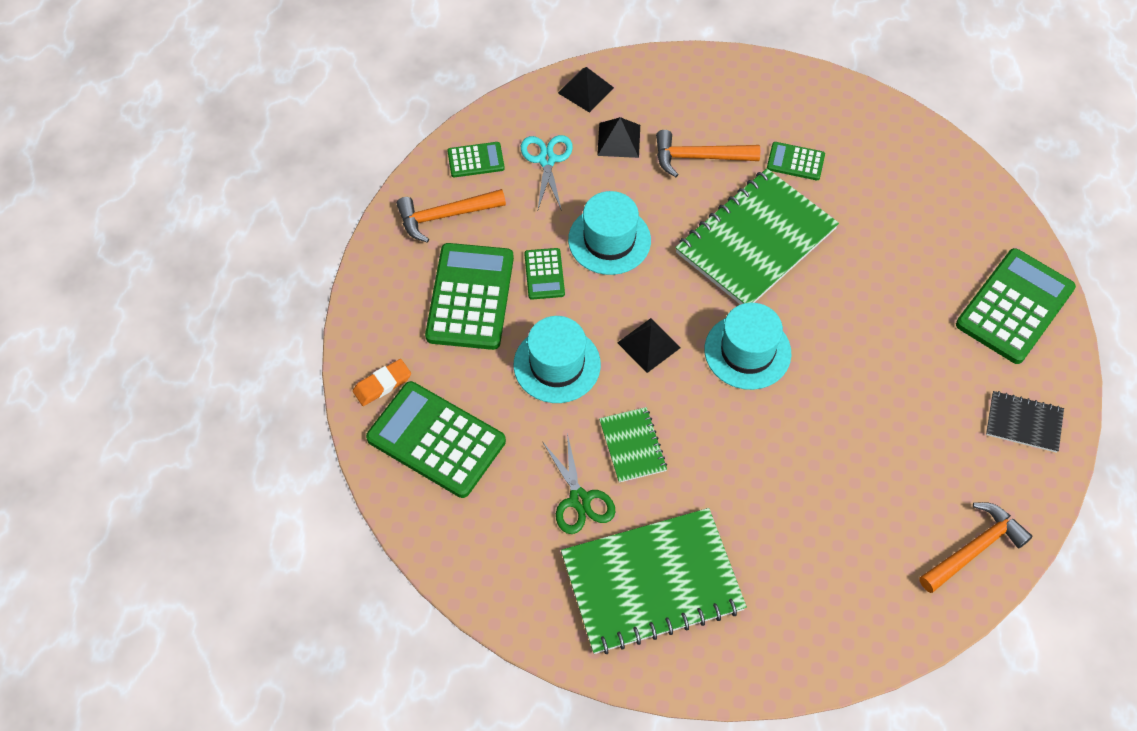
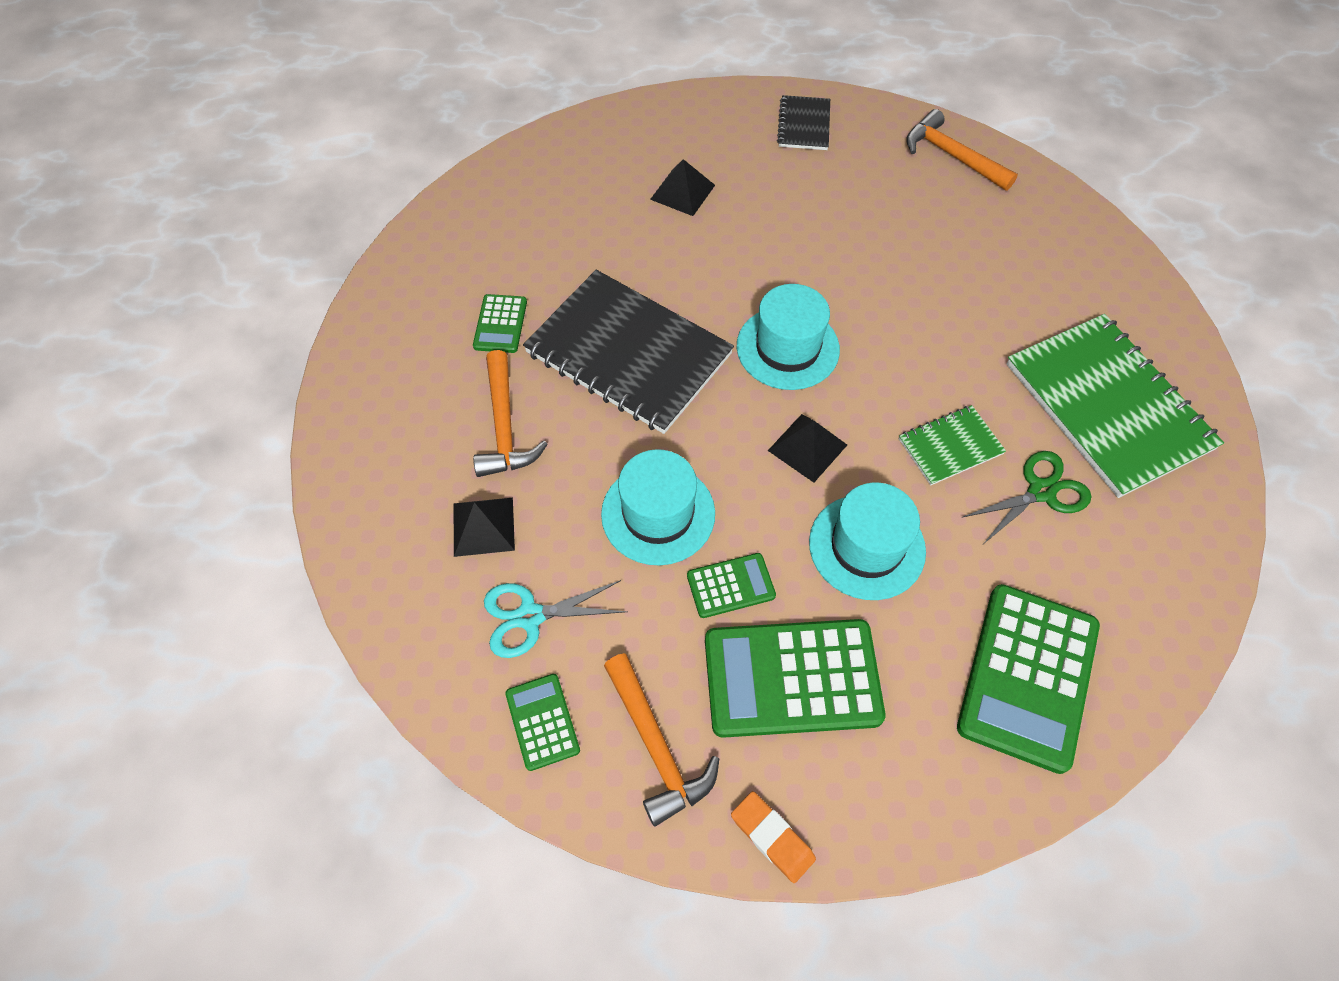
camera: 100 degrees left, 0 degrees up
orange eraser [353,359,411,406] -> orange eraser moved to [731,791,816,883]
black pyramid [558,67,614,113] -> black pyramid moved to [650,159,715,216]
green notebook [675,168,839,305] -> black notebook [523,270,734,434]
green calculator [956,248,1076,364] -> none

